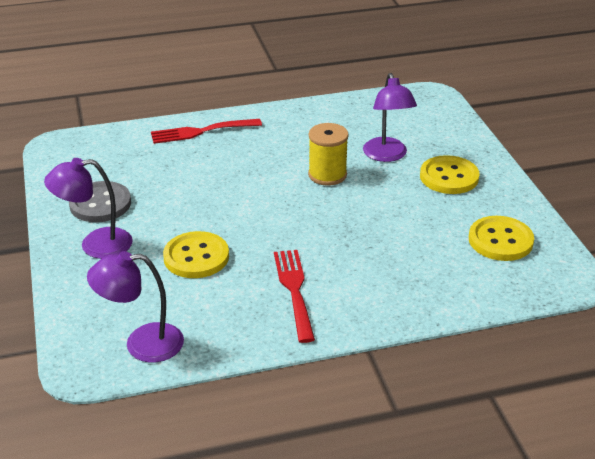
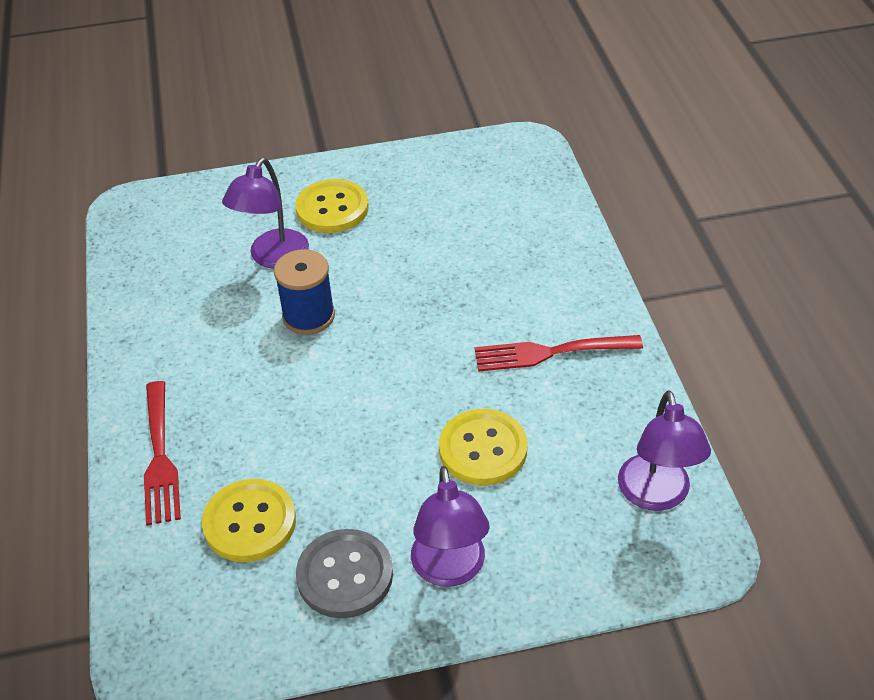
camera: 85 degrees left, 10 degrees up
yellow spool [308,123,349,186] -> blue spool [274,249,335,335]
purple lamp [363,73,417,162] -> purple lamp turned 120 degrees clockwise [222,158,309,269]
yellow button [469,216,534,261] -> yellow button moved to [202,479,296,562]

